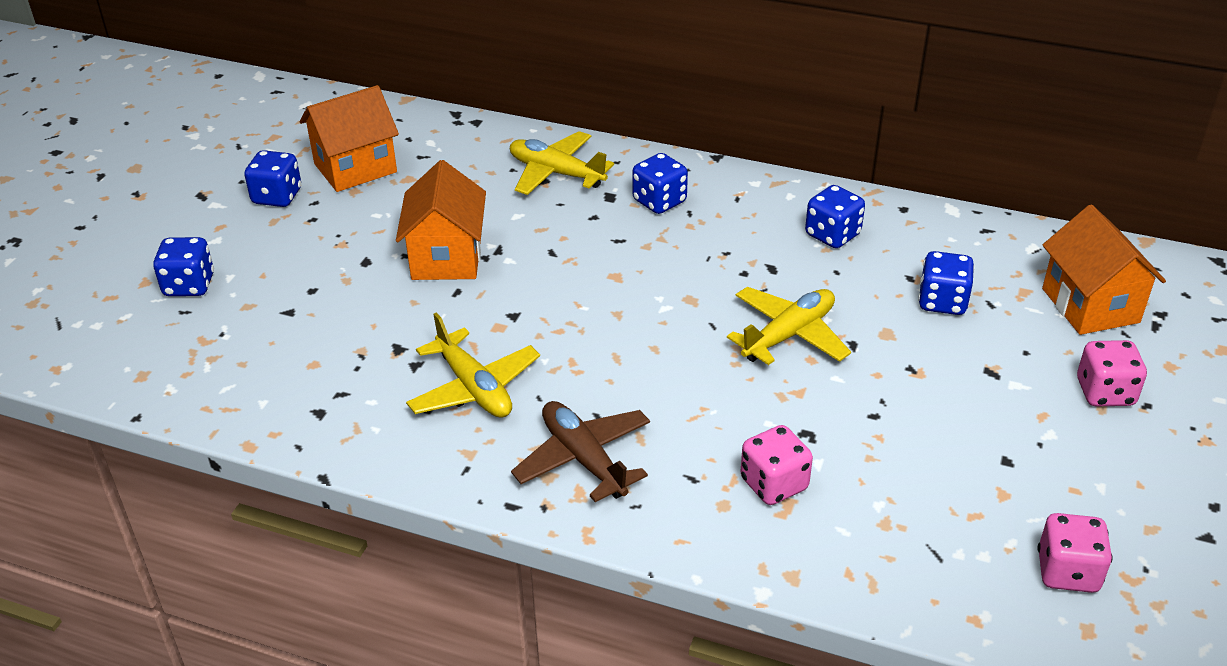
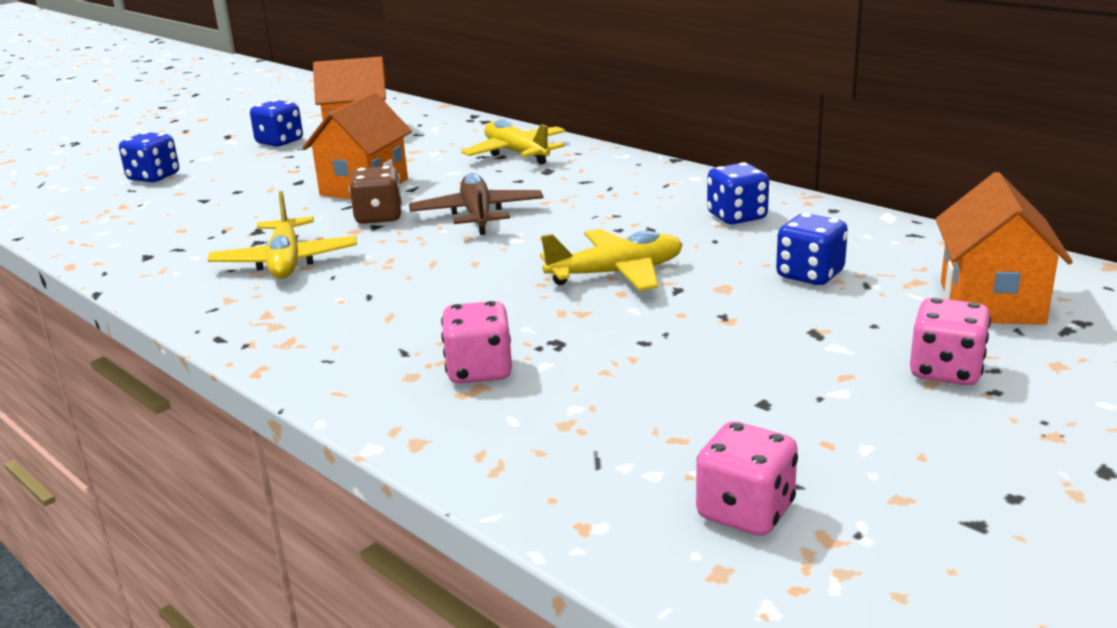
camera: 25 degrees right, 15 degrees down
brown plane [511,401,650,502] -> brown plane moved to [409,173,544,235]
blue dice [632,153,688,214] -> none
none -> brown dice [349,166,402,224]

